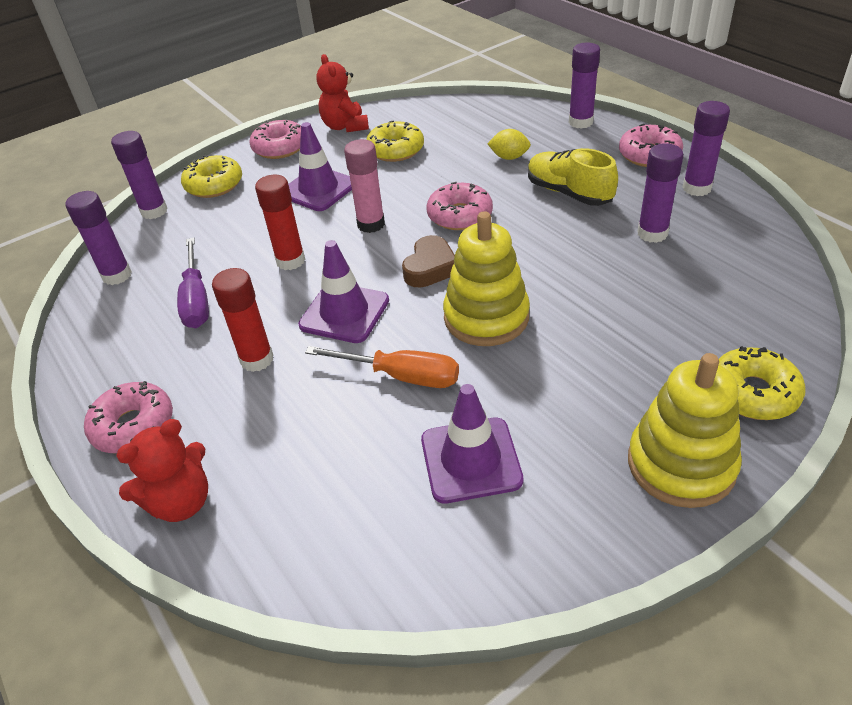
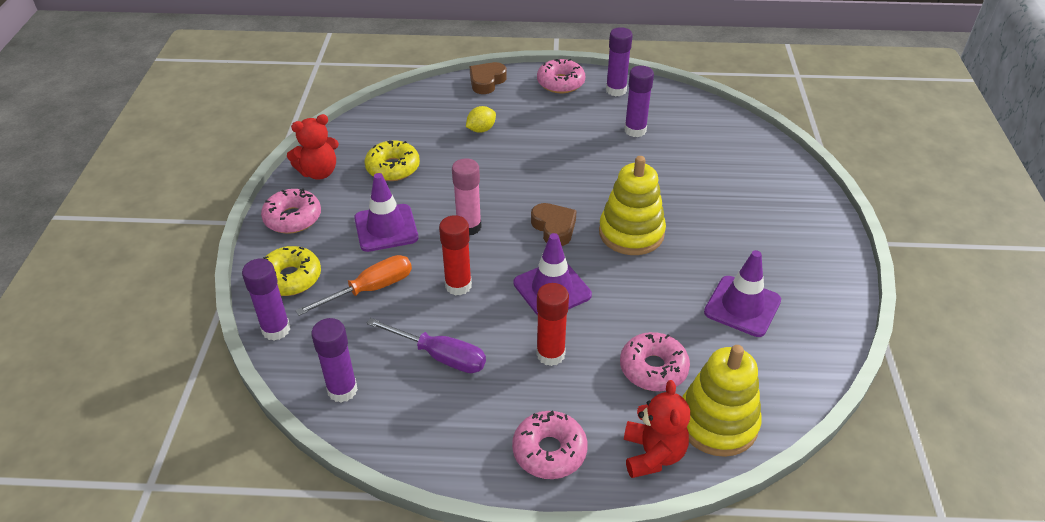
camera: 55 degrees left, 0 degrees up
orange screwdriver [305,346,459,388] -> orange screwdriver moved to [295,255,412,316]
red teddy bear [316,54,369,132] -> red teddy bear turned 45 degrees counterclockwise [287,114,339,180]
pink donut [426,182,493,230] -> pink donut moved to [620,332,690,391]
yellow shoe [528,148,618,206] -> none
purple glue stick [569,43,600,129] -> brown heart [470,62,507,94]
yellow stacking toy [628,353,742,508] -> yellow stacking toy moved to [682,345,761,457]
yellow donut [719,346,806,420] -> none

